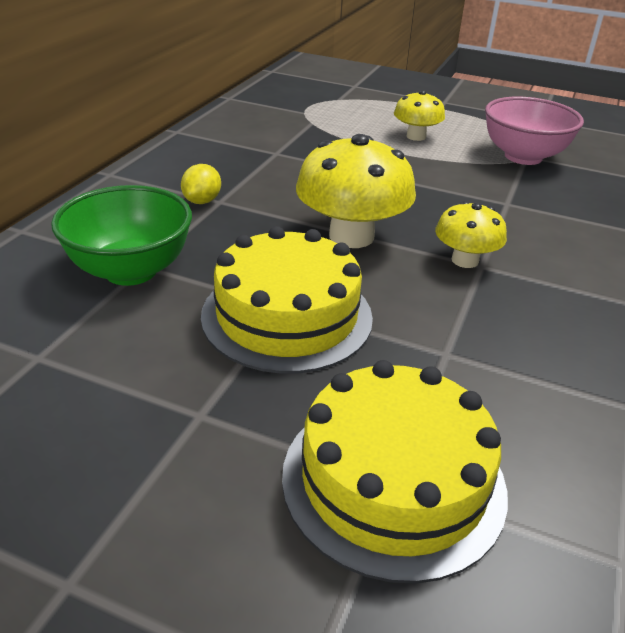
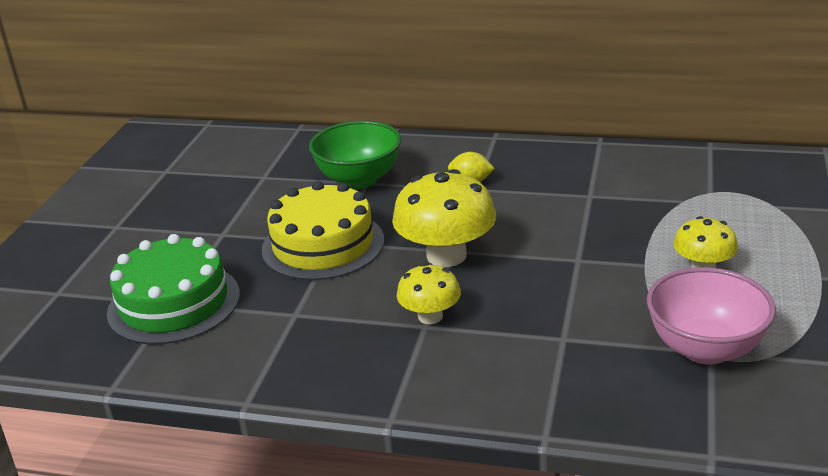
camera: 85 degrees right, 5 degrees down
yellow cake [282,360,508,584] -> green cake [107,234,240,345]

